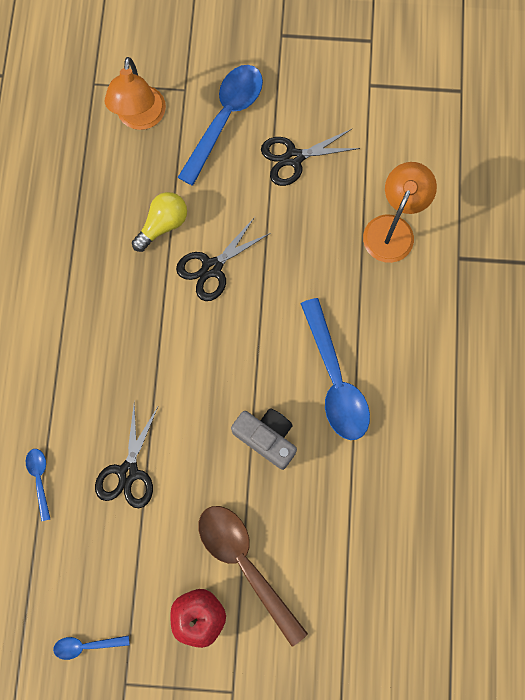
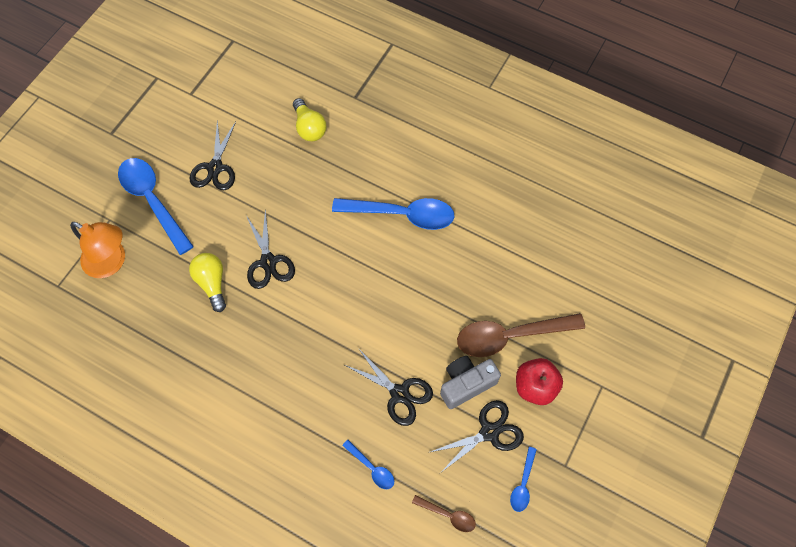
camera: 65 degrees left, 10 degrees down
blue spoon [26,449,50,521] -> blue spoon turned 150 degrees counterclockwise [342,440,394,489]
grey camera [231,408,297,470] -> grey camera moved to [440,356,501,409]
orange lamp [363,162,437,263] -> yellow light bulb [293,98,327,141]
none -> brown spoon [412,495,476,532]
none -> black scissors [428,400,524,473]

